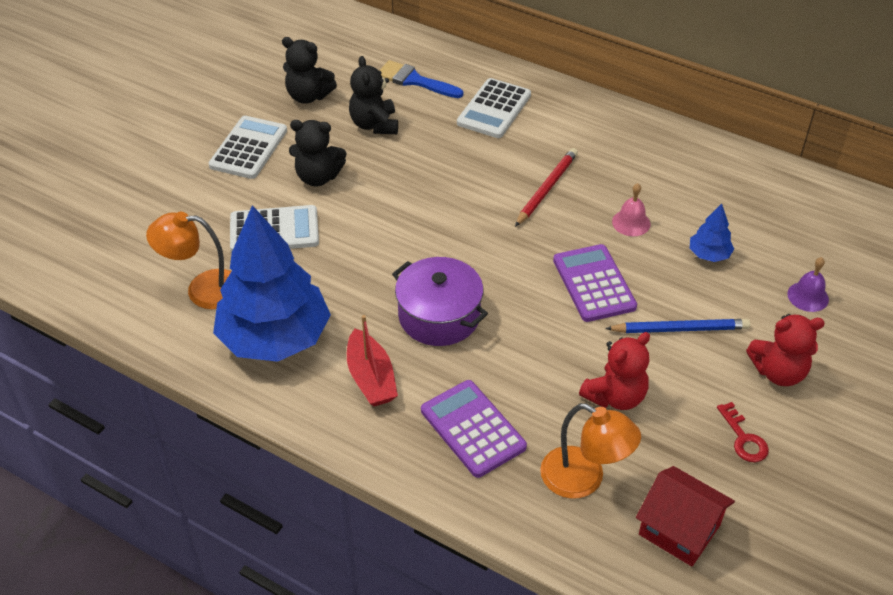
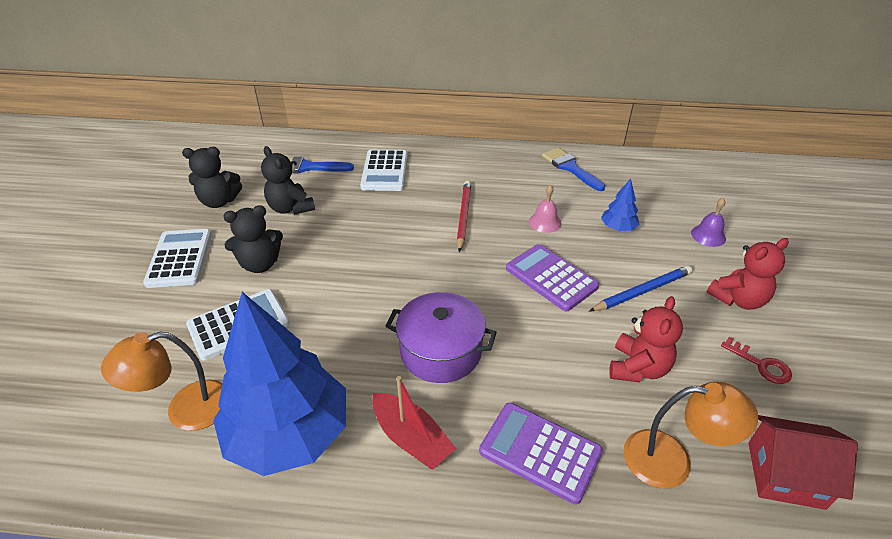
camera: 25 degrees left, 5 degrees down
none -> blue brush [542,148,605,191]

